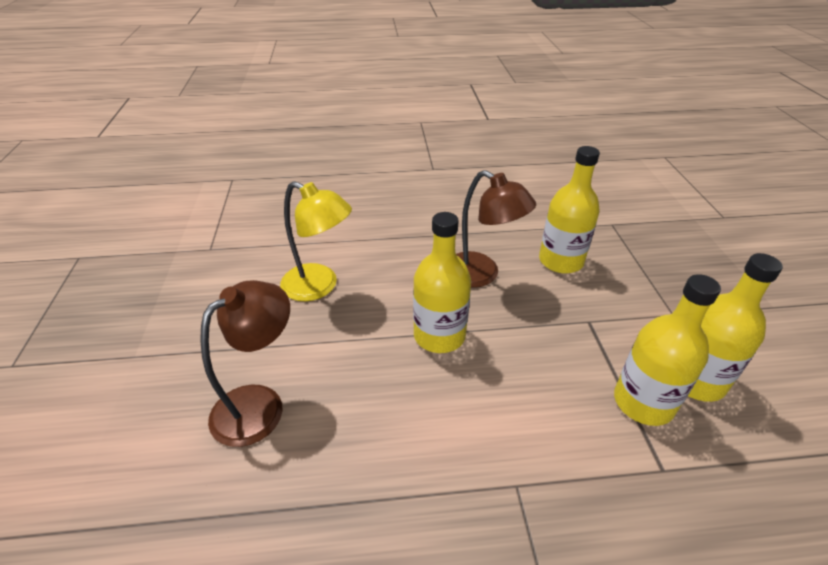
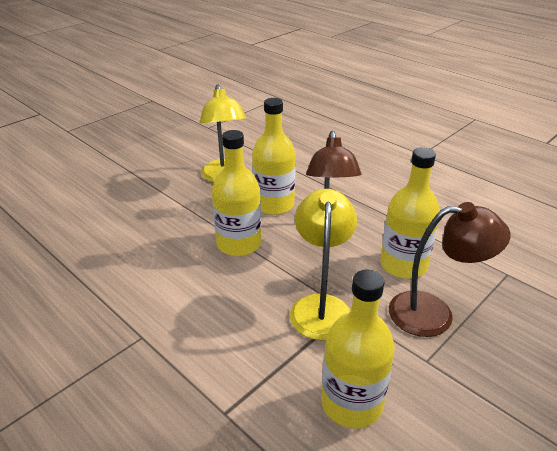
camera: 50 degrees right, 5 degrees down
brown lamp [200,280,290,447] -> brown lamp moved to [389,202,510,337]
yellow bottle [614,274,721,426] -> yellow bottle moved to [252,98,296,215]
none -> yellow lamp [290,189,357,341]

